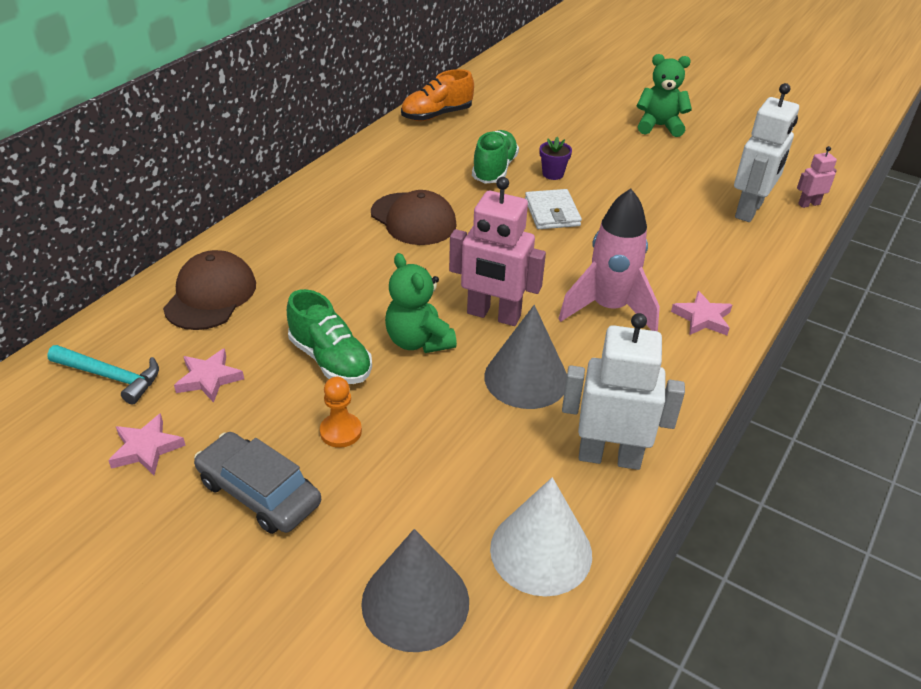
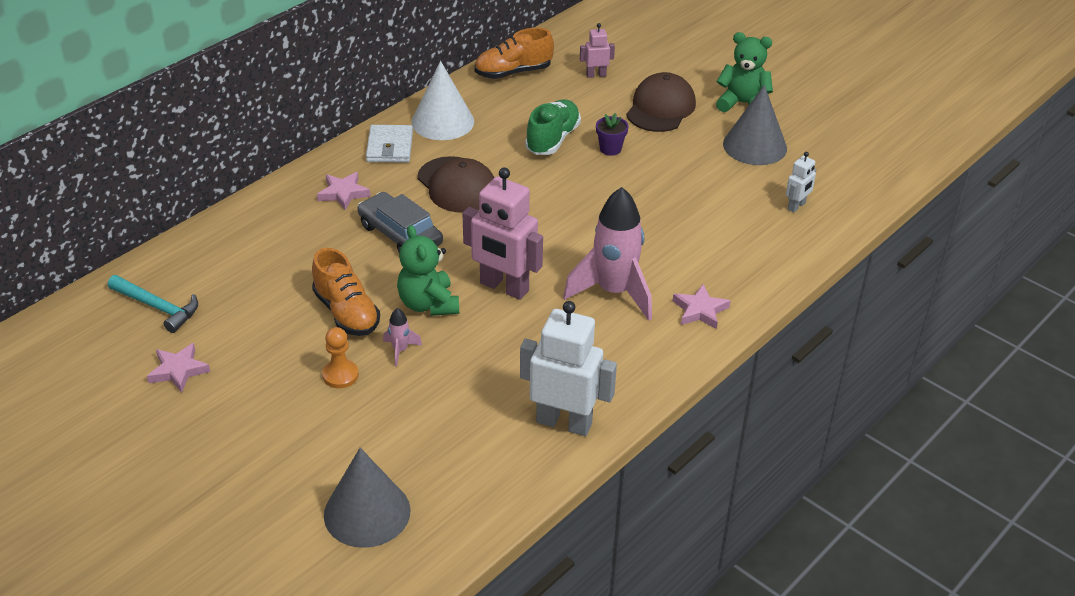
camera: 10 degrees right, 0 degrees up
brown cap [163,250,256,330] -> brown cap moved to [626,72,696,132]
pink star [174,348,244,403] -> pink star moved to [317,172,370,210]
grey car [194,432,321,534] -> grey car moved to [358,192,443,253]
green shoe [287,289,372,384] -> orange shoe [312,248,380,336]
grey cone [484,305,567,409] -> grey cone moved to [723,85,787,165]
white cone [490,477,592,597] -> white cone moved to [411,61,474,140]
white wallet [525,189,582,229] -> white wallet moved to [366,125,413,162]
white robot [734,83,799,222] -> white robot [786,152,816,213], size x0.49
pink robot [797,146,837,208] -> pink robot moved to [580,23,615,78]
none -> pink rocket [383,308,422,367]

